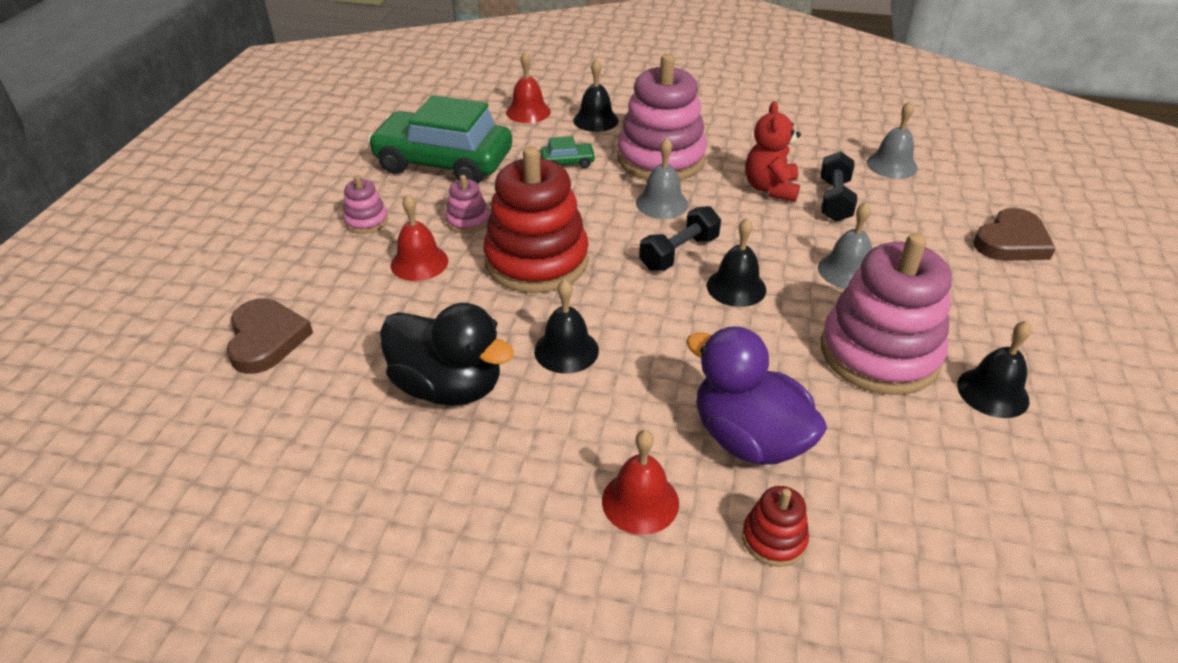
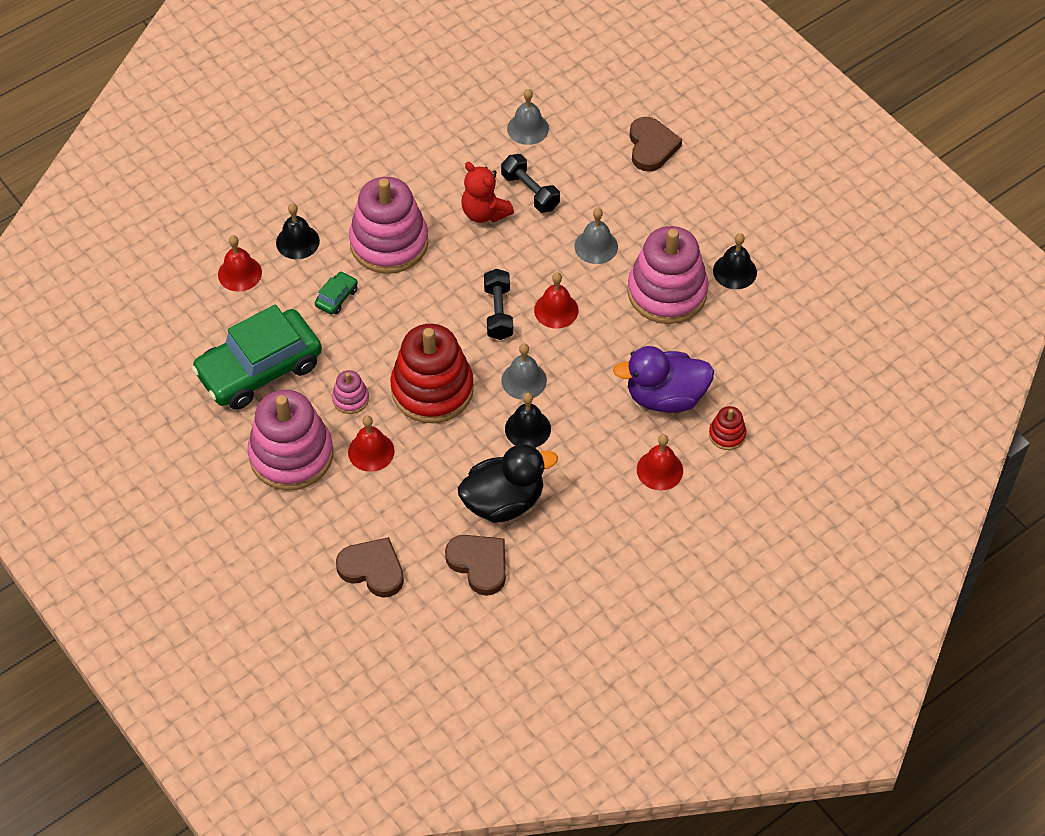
camera: 50 degrees left, 15 degrees up
pink stacking toy [343,175,388,234] -> pink stacking toy [248,390,333,491], size x2.26
grey bell [636,138,688,219] -> grey bell moved to [501,343,547,400]
black bell [707,218,766,307] -> red bell [534,272,579,329]
none -> brown heart [445,535,506,596]

